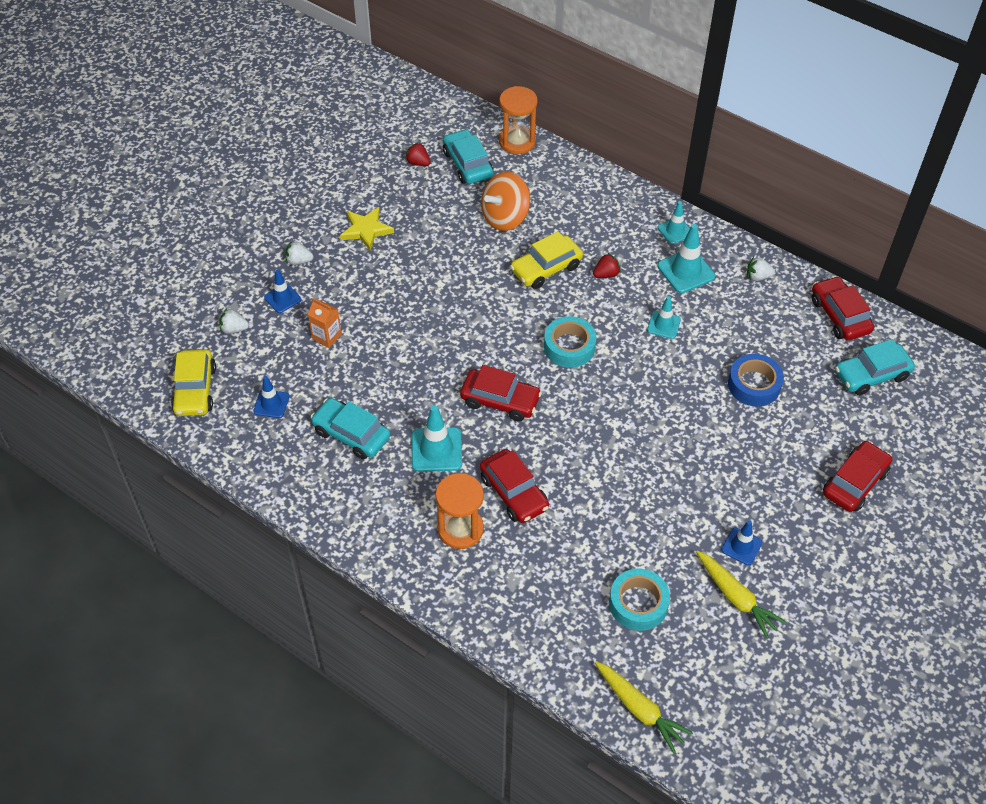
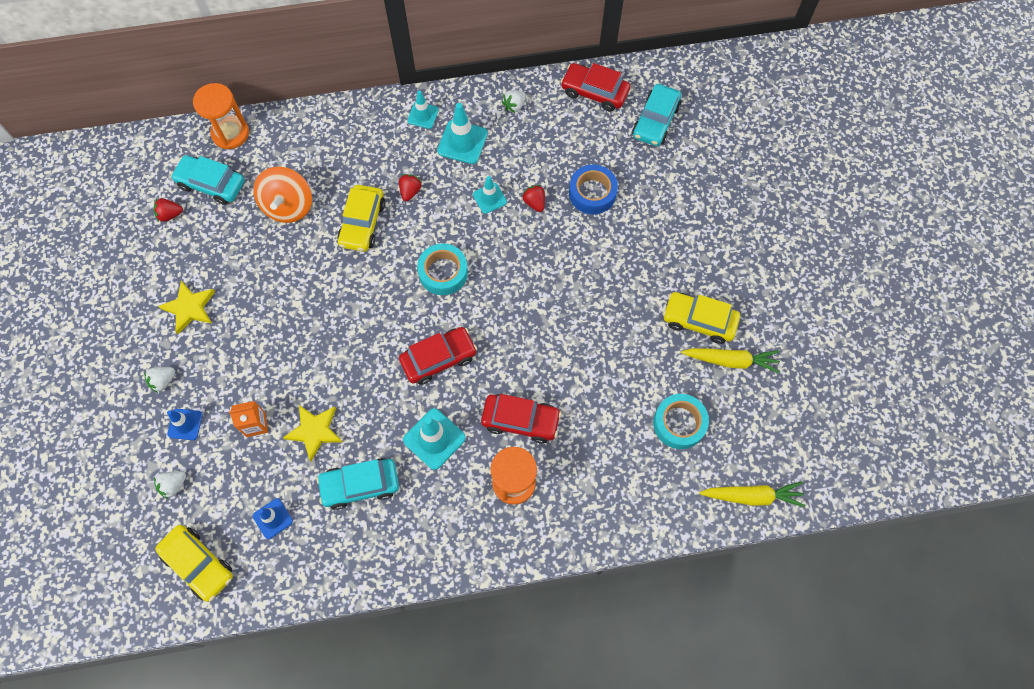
camera: 45 degrees left, 15 degrees up
blue traffic cone [721,521,762,565] -> yellow car [663,292,740,344]
red car [823,441,892,512] -> none
none -> yellow star [283,405,343,461]
none -> red strawberry [522,185,545,212]

